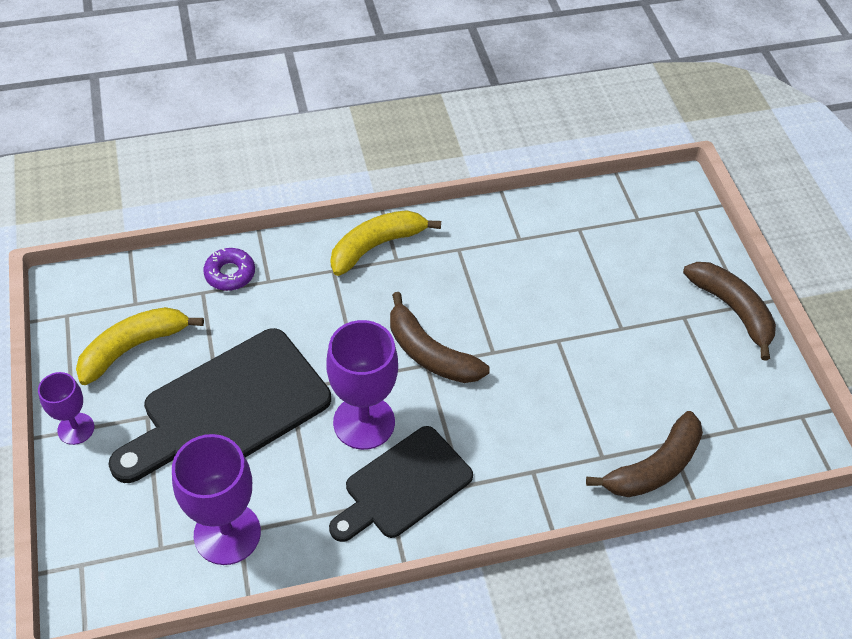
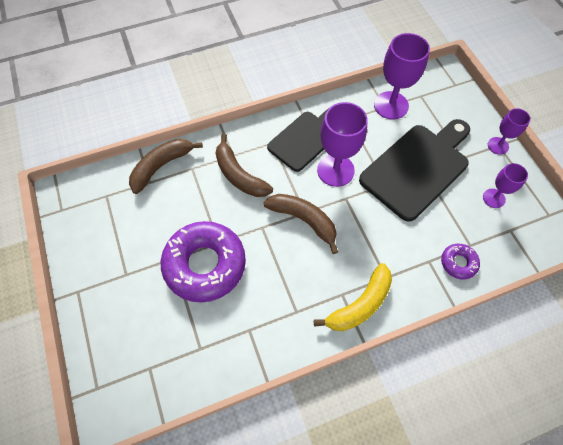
camera: 175 degrees right, 10 degrees up
yellow banana [76,307,204,385] -> purple goblet [483,163,528,208]
brown banana [683,262,776,361] -> brown banana moved to [215,134,273,197]
none -> purple donut [161,221,246,302]

